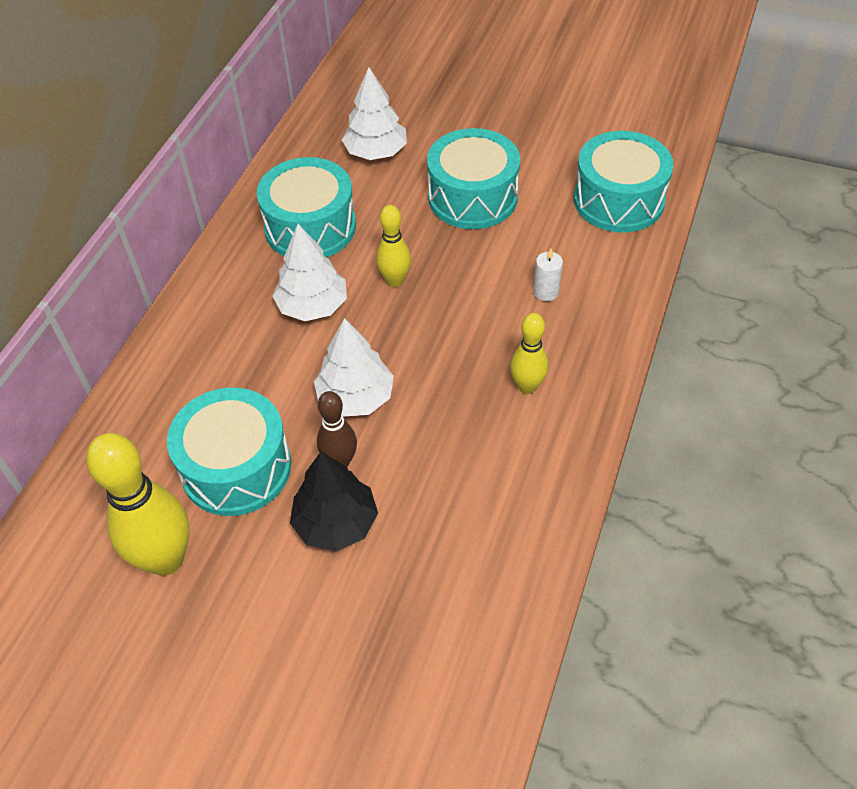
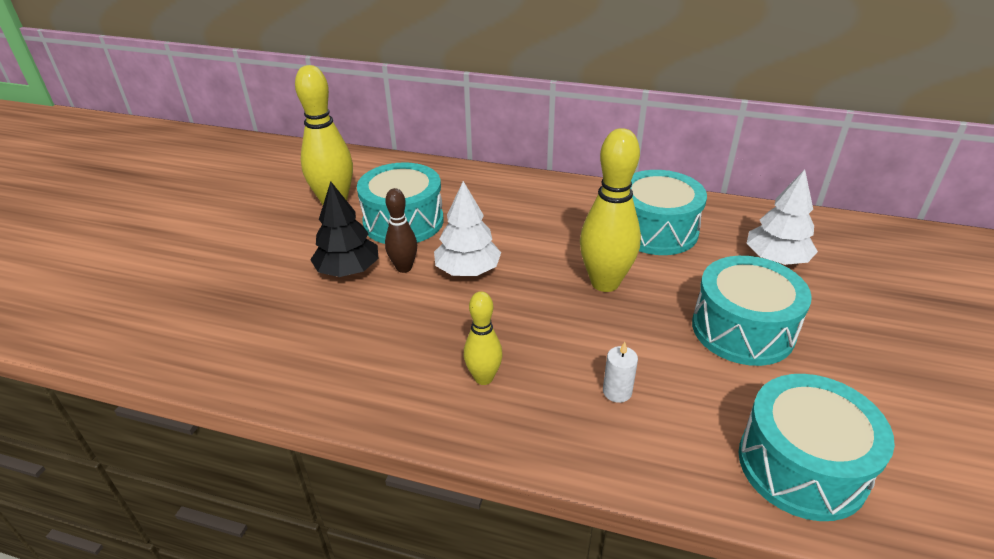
camera: 85 degrees right, 15 degrees down
white tree [273,224,347,321] -> none
yellow bowling pin [376,205,411,287] -> yellow bowling pin [580,128,641,292], size x1.77

